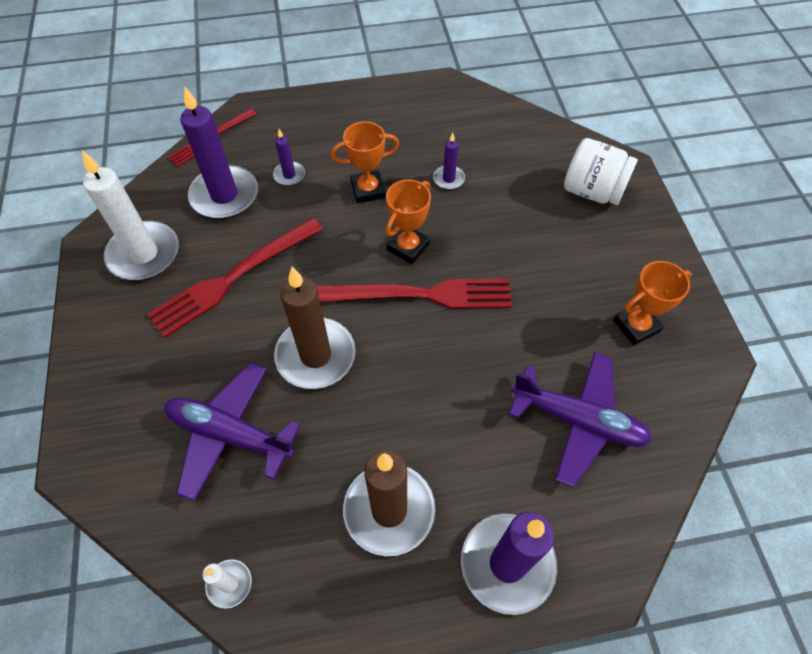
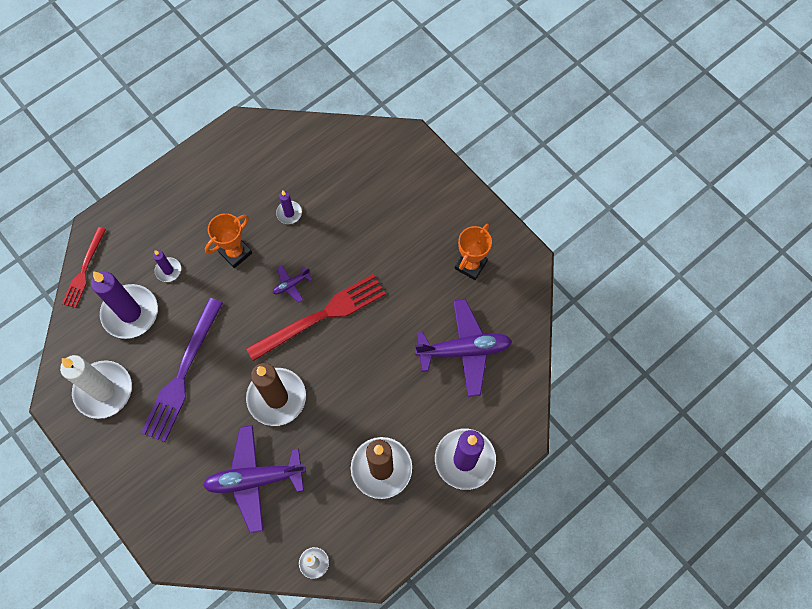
camera: 30 degrees left, 10 degrees up
red fork [147,218,323,338] -> purple fork [141,298,223,442]
orange trophy [386,179,431,264] -> purple plane [273,265,312,303]
white jar [564,138,638,205] -> none

